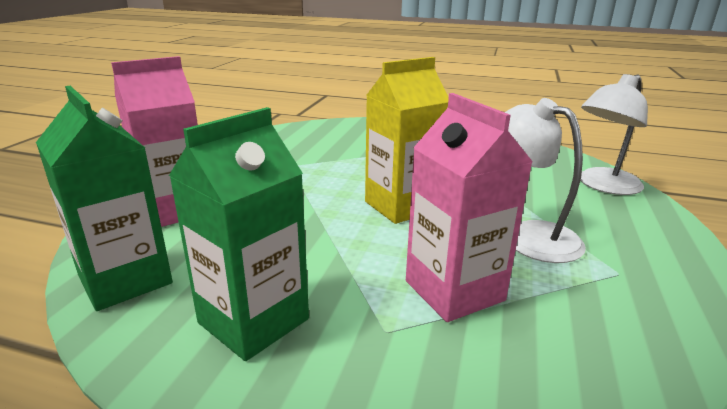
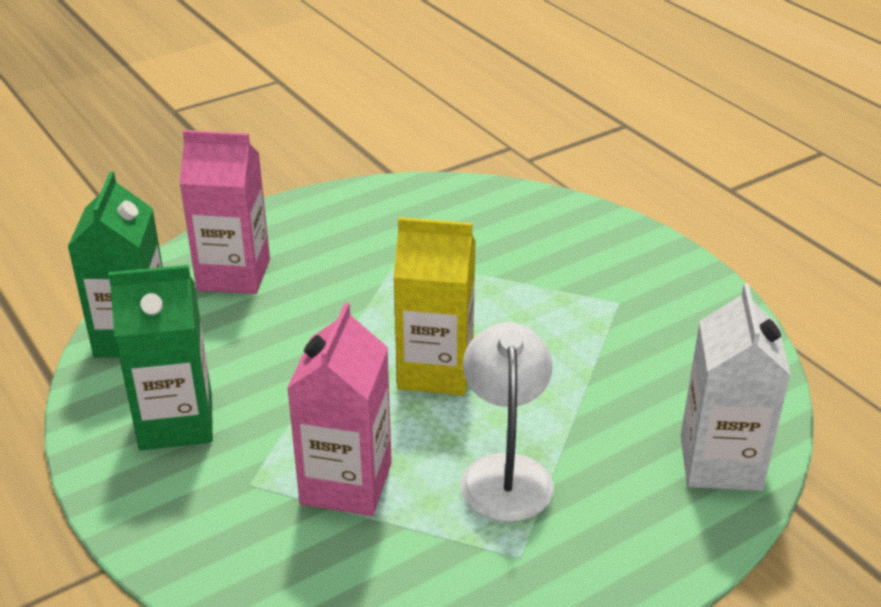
camera: 40 degrees right, 10 degrees up
white lamp [580,74,648,195] -> white carton [681,283,791,491]

